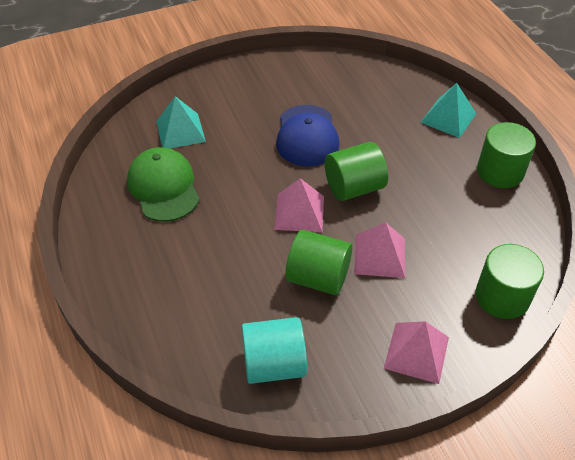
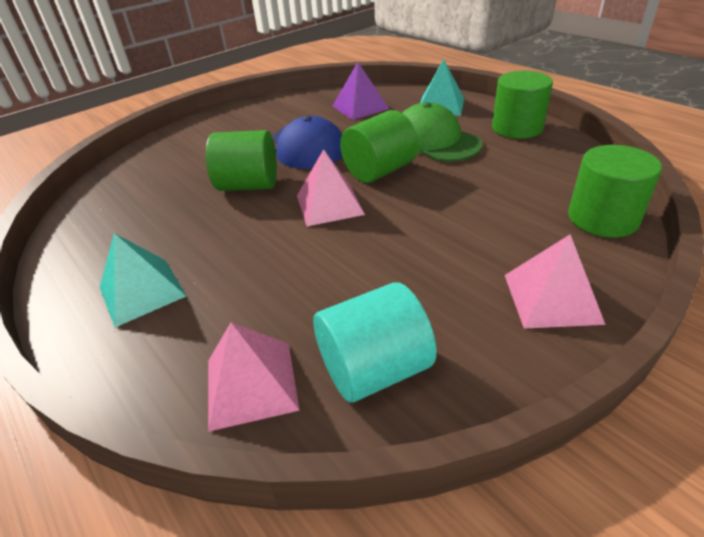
camera: 15 degrees left, 10 degrees down
green cap [127,147,200,222] -> green cap moved to [402,102,482,162]
turquoise pyramid [156,96,206,148] -> turquoise pyramid moved to [100,233,186,327]
green cylinder [285,230,352,295] -> green cylinder moved to [206,130,277,191]
pink pyramid [354,222,405,278] -> pink pyramid moved to [208,322,300,432]
none -> purple pyramid [332,62,389,120]

